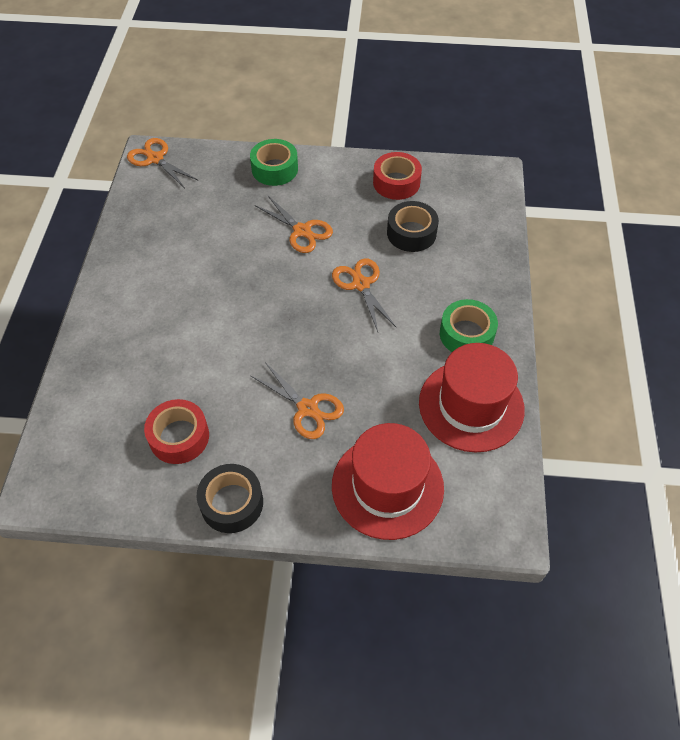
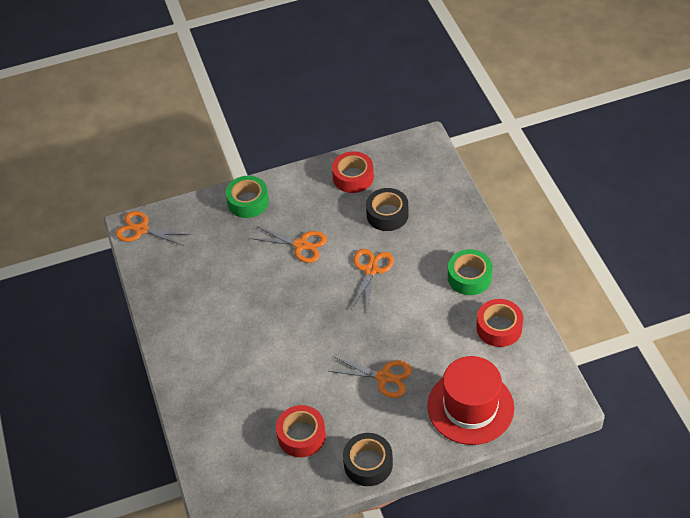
camera: 20 degrees left, 5 degrees down
orange scissors [332,258,397,332] -> orange scissors turned 60 degrees clockwise [351,249,394,312]
red hat [419,343,525,453] -> red tape [476,299,523,347]

